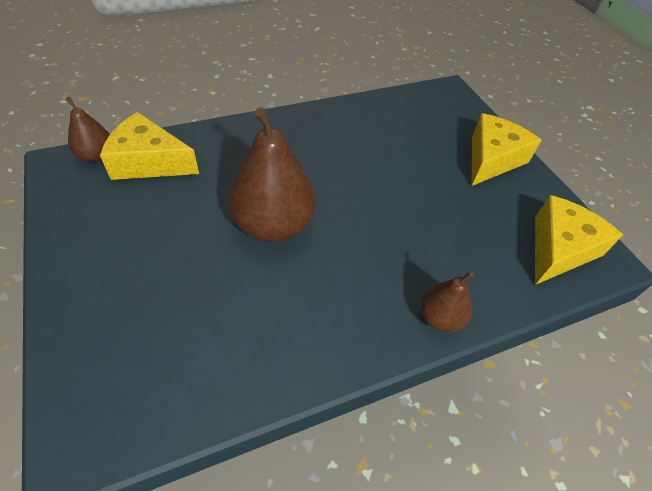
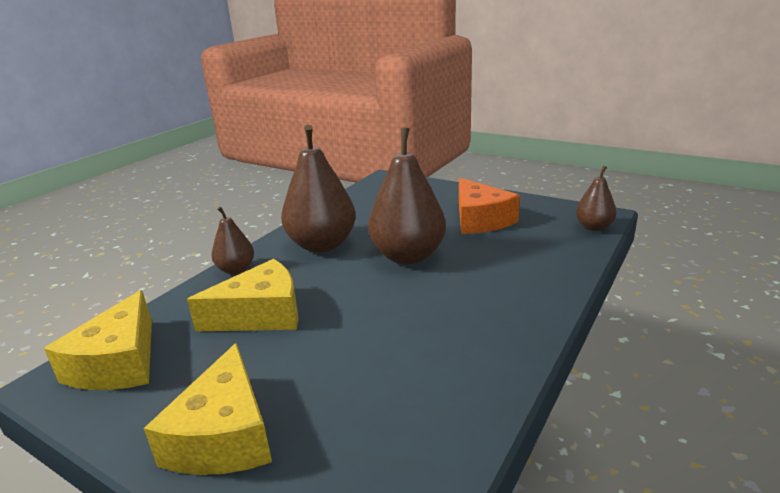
camera: 150 degrees right, 25 degrees down
yellow cheese [100,112,199,180] -> yellow cheese moved to [187,259,299,331]
none -> brown pear [281,125,356,252]
none -> orange cheese [459,178,520,234]

